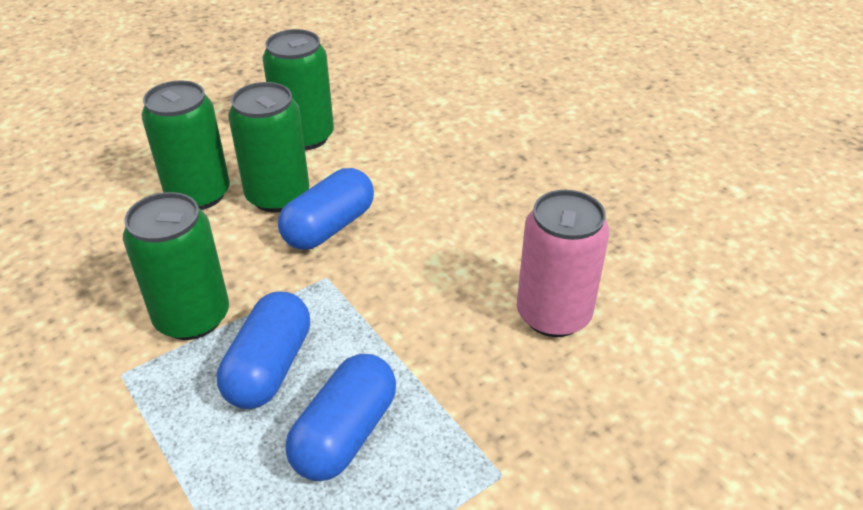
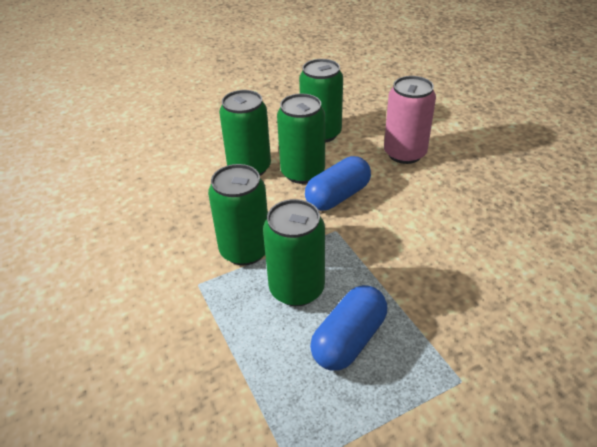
camera: 10 degrees right, 0 degrees up
blue capsule [217,291,310,409] -> green can [263,199,325,306]
pink can [517,190,609,337] -> pink can moved to [384,76,436,164]

